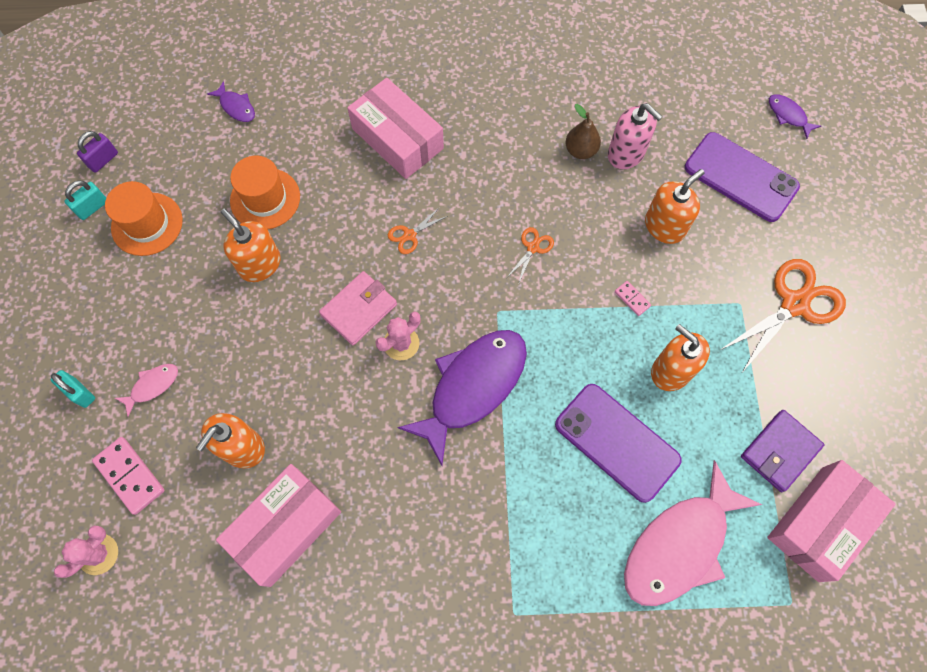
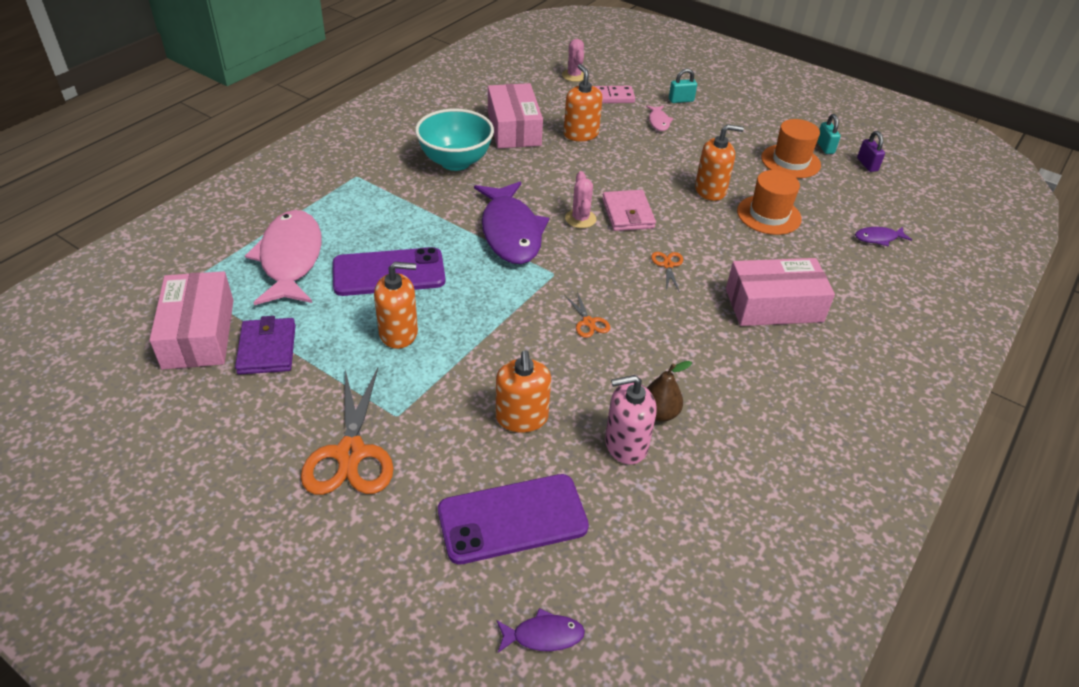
camera: 125 degrees right, 25 degrees down
pink domino [615,281,651,316] -> none
none -> turquoise bowl [415,109,494,171]

